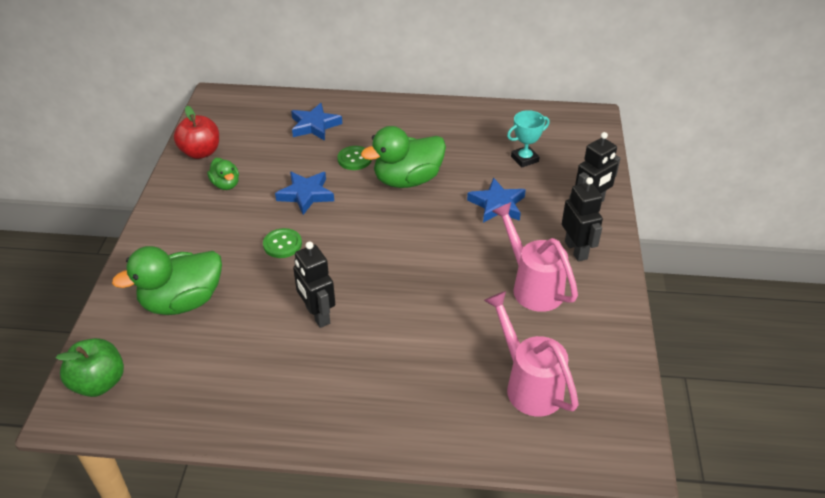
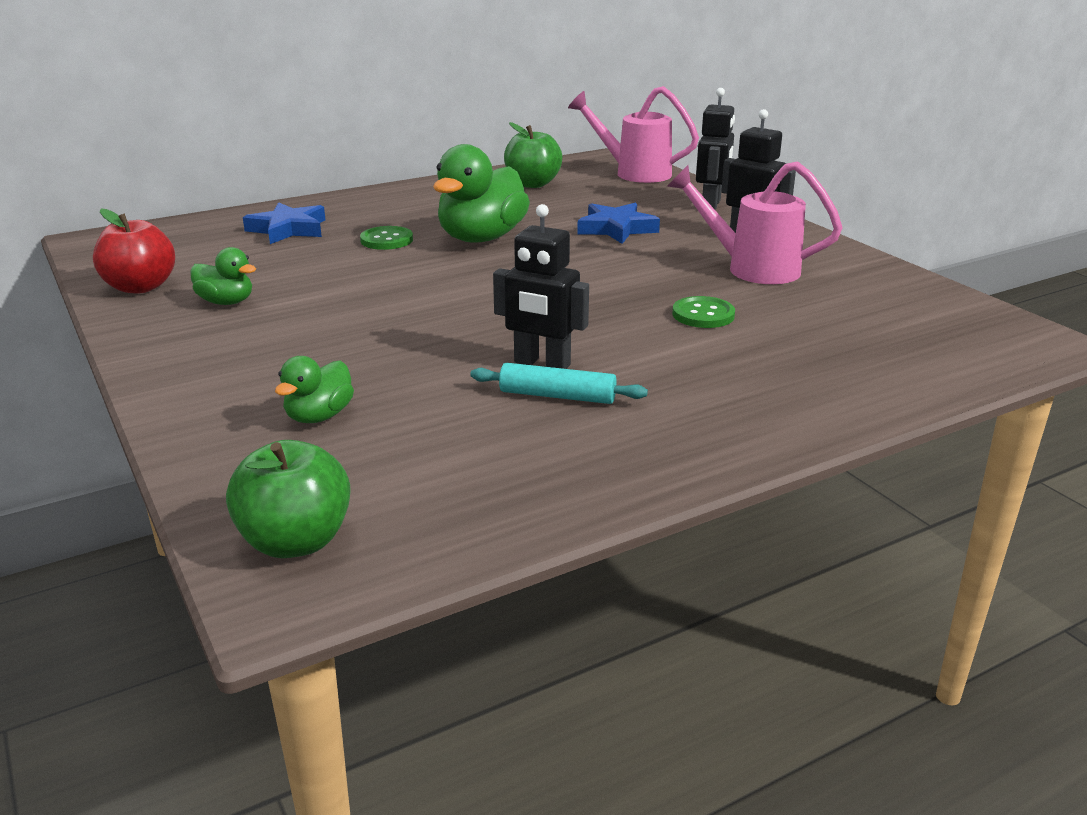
camera: 35 degrees left, 15 degrees down
green duck [112,246,222,315] -> green duck [275,356,354,423], size x0.52
green button [263,228,302,258] -> green button moved to [672,296,735,328]
blue star [275,172,334,215] -> none
pink watering can [484,291,579,417] -> pink watering can moved to [568,86,699,183]
turquoise trophy [507,110,549,167] -> none
none -> turquoise rolling pin [470,363,648,404]
none -> green apple [504,122,562,188]

